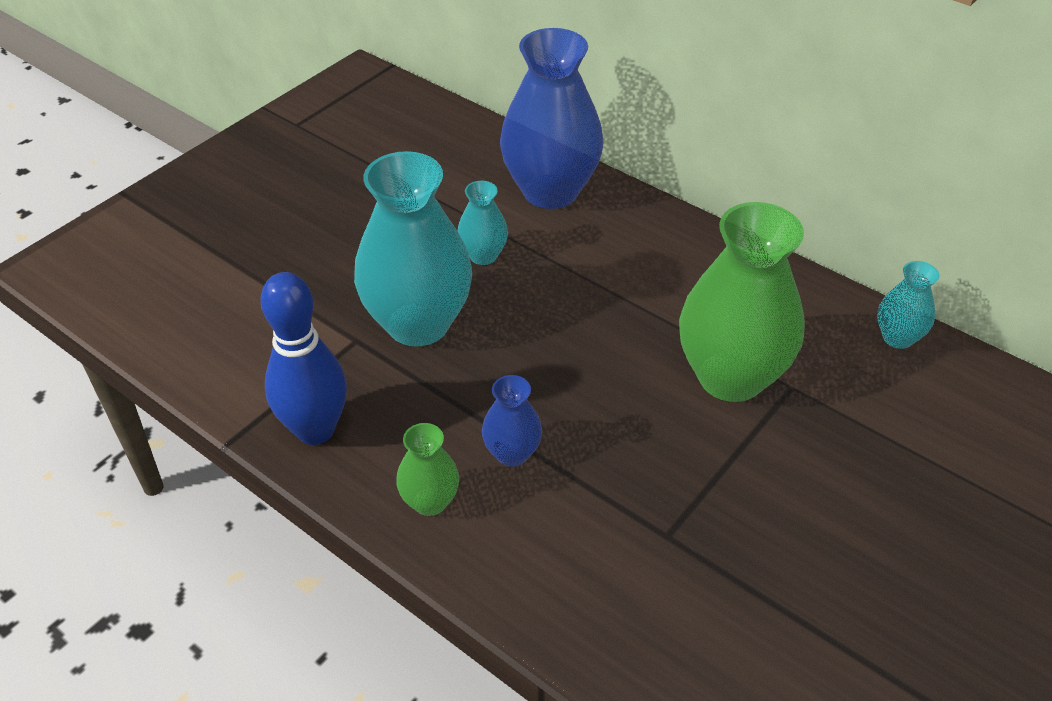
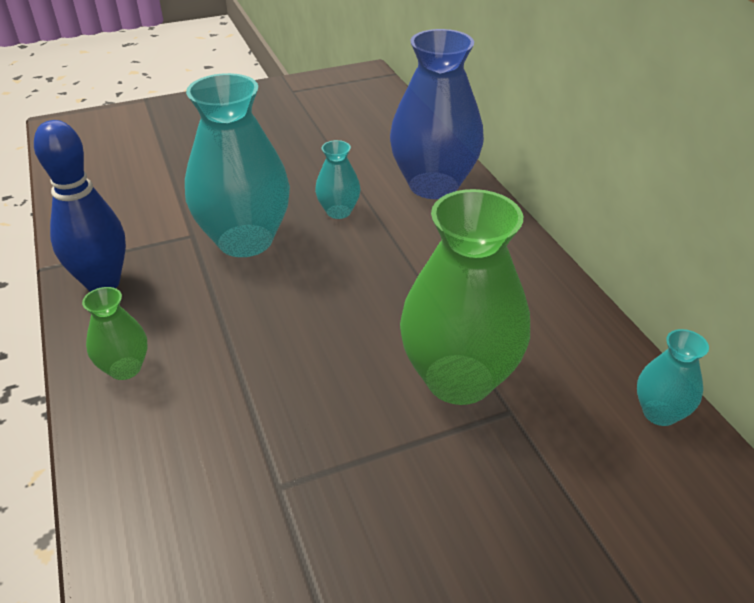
camera: 30 degrees right, 5 degrees down
blue vase [482,375,542,467] -> none

